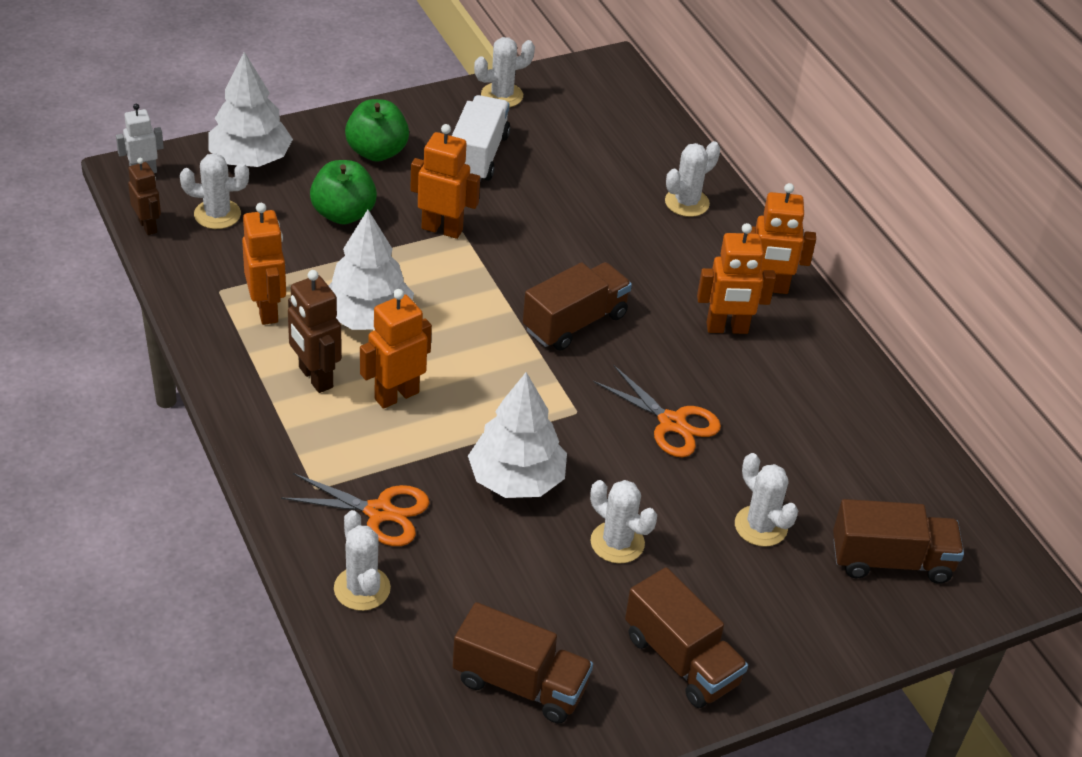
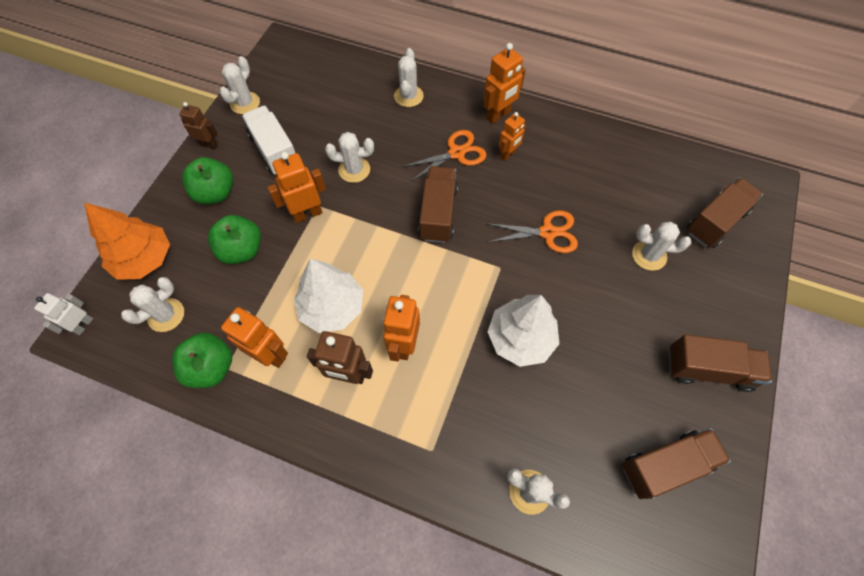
camera: 40 degrees left, 20 degrees up
brown robot [128,158,161,235] -> brown robot moved to [179,102,218,149]
white tree [208,52,293,167] -> orange tree [84,203,170,280]
orange scissors [281,473,430,546] -> orange scissors moved to [402,130,486,181]
white cactus [590,480,657,564] -> white cactus moved to [325,132,374,183]
orange robot [697,223,776,334] -> orange robot [499,112,526,161], size x0.66
none -> green apple [172,332,232,388]

